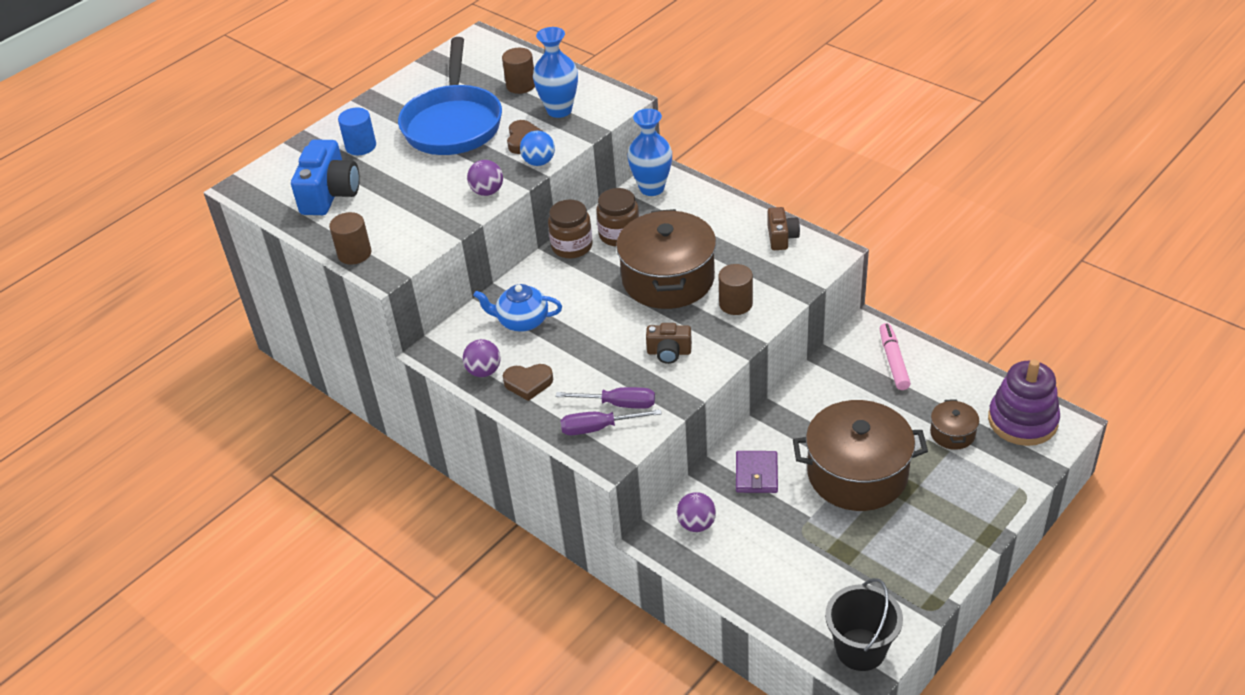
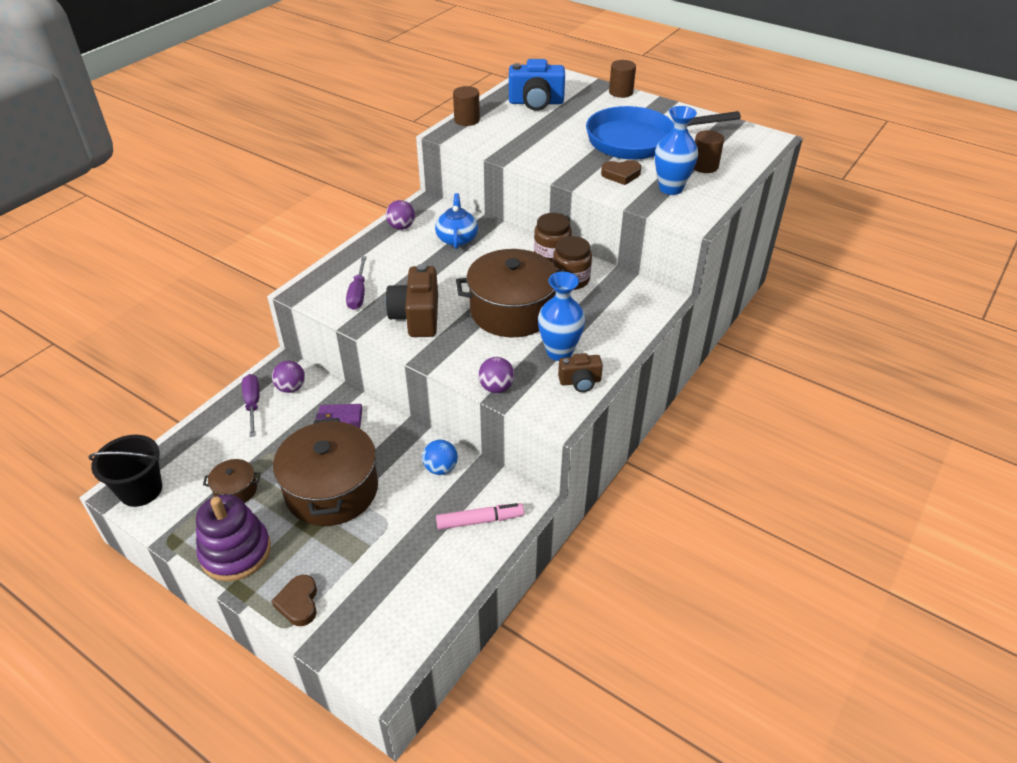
camera: 80 degrees right, 0 degrees up
blue cylinder [338,107,376,155] -> none
purple ball [467,160,503,196] -> purple ball moved to [478,357,514,393]
brown heart [503,364,553,401] -> brown heart moved to [271,575,317,626]
blue ball [520,131,555,166] -> blue ball moved to [422,440,458,475]
purple screwdriver [560,409,662,435] -> purple screwdriver moved to [242,374,260,437]
blue vase [627,109,672,196] -> blue vase moved to [538,272,585,361]
brown camera [646,323,692,364] -> brown camera [386,264,438,337], size x1.75
brown cylinder [719,264,753,315] -> brown cylinder moved to [609,60,636,98]
brown pot [930,399,979,450] -> brown pot moved to [203,459,260,503]
purple stacking toy [988,359,1060,446] -> purple stacking toy moved to [196,494,271,582]

